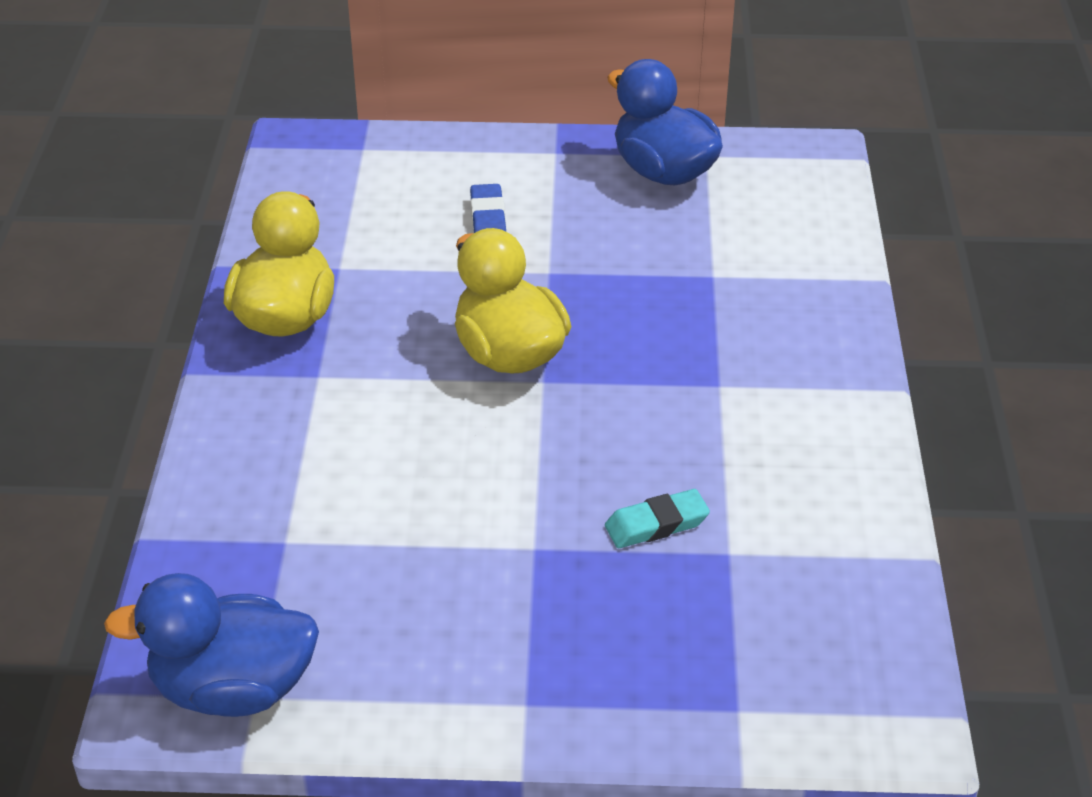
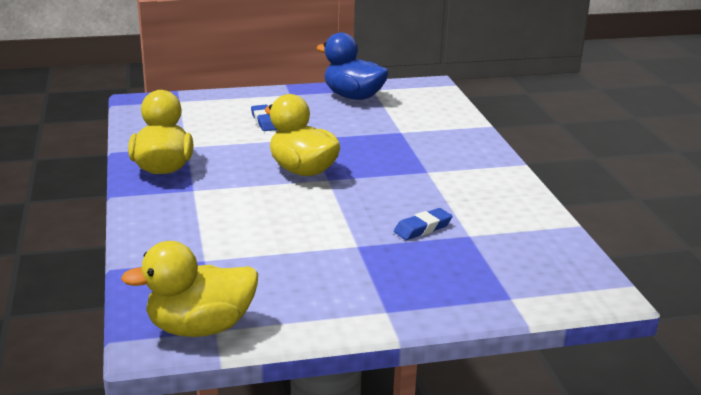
camera: 15 degrees left, 15 degrees down
blue duck [104,573,319,717] -> yellow duck [121,241,258,337]
turquoise eraser [605,489,710,548] -> blue eraser [394,208,453,240]

